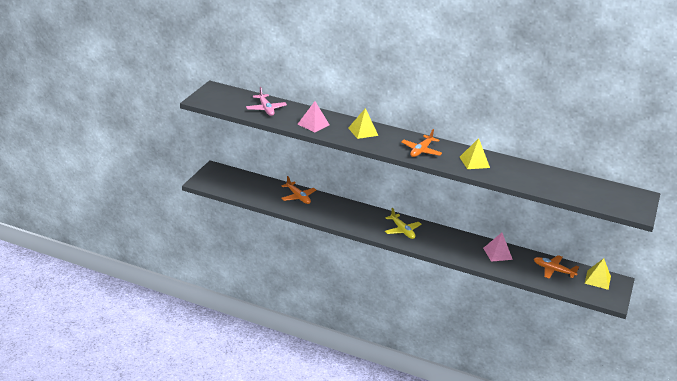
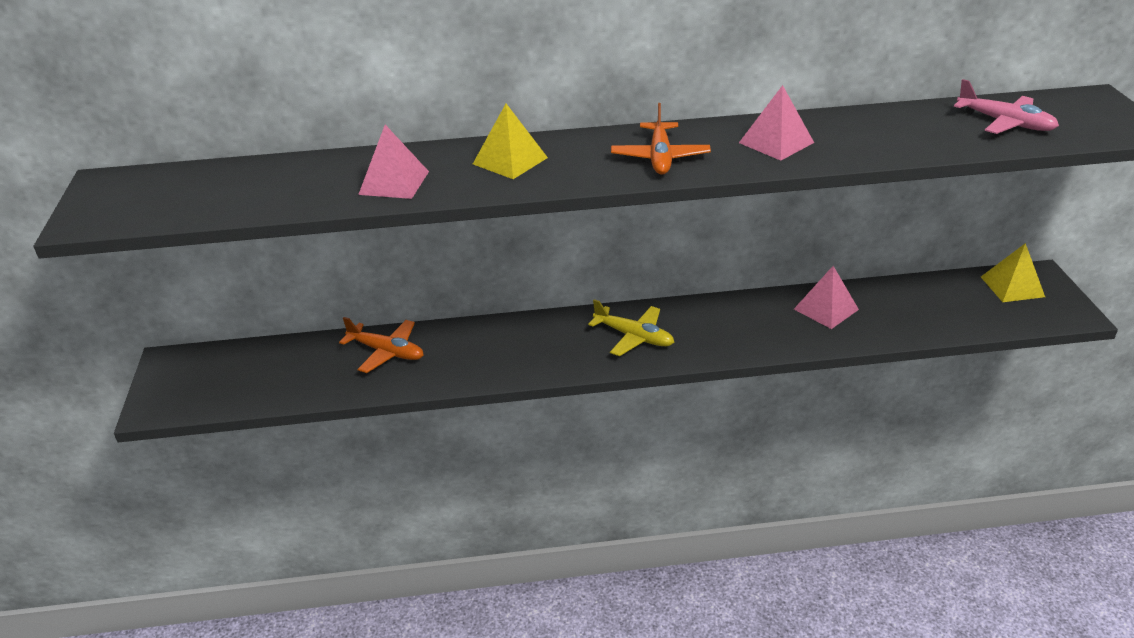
camera: 25 degrees left, 5 degrees up
pink plane [246,87,287,116] -> pink plane moved to [954,79,1059,134]
yellow pyramid [460,138,490,169] -> pink pyramid [739,85,814,161]
orange plane [534,255,579,279] -> none

